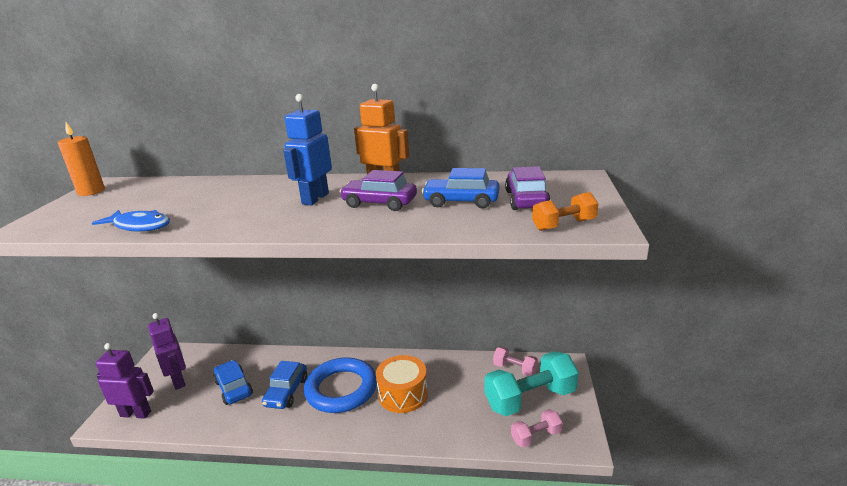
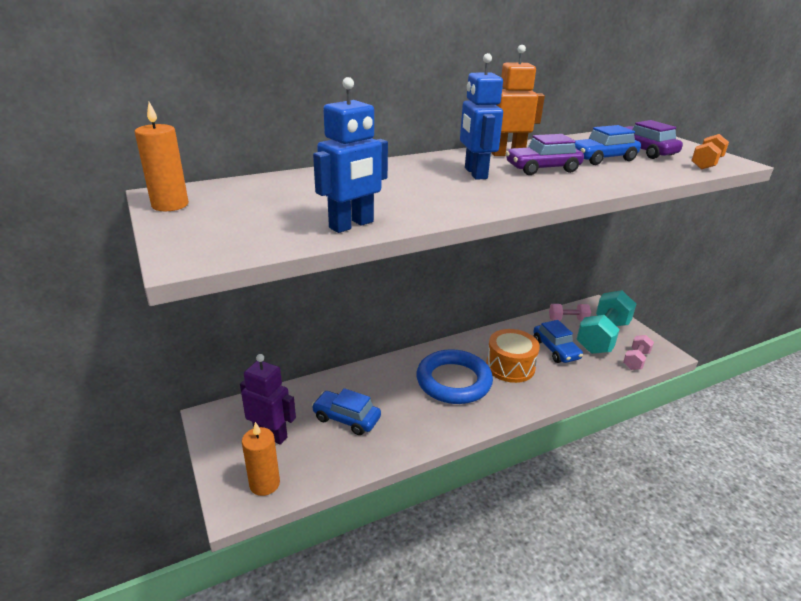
camera: 35 degrees left, 5 degrees up
blue fish [92,210,170,232] -> blue robot [313,77,388,233]
purple robot [96,343,154,419] -> orange candle [242,422,280,496]
blue car [262,361,307,409] -> blue car moved to [533,320,583,363]

